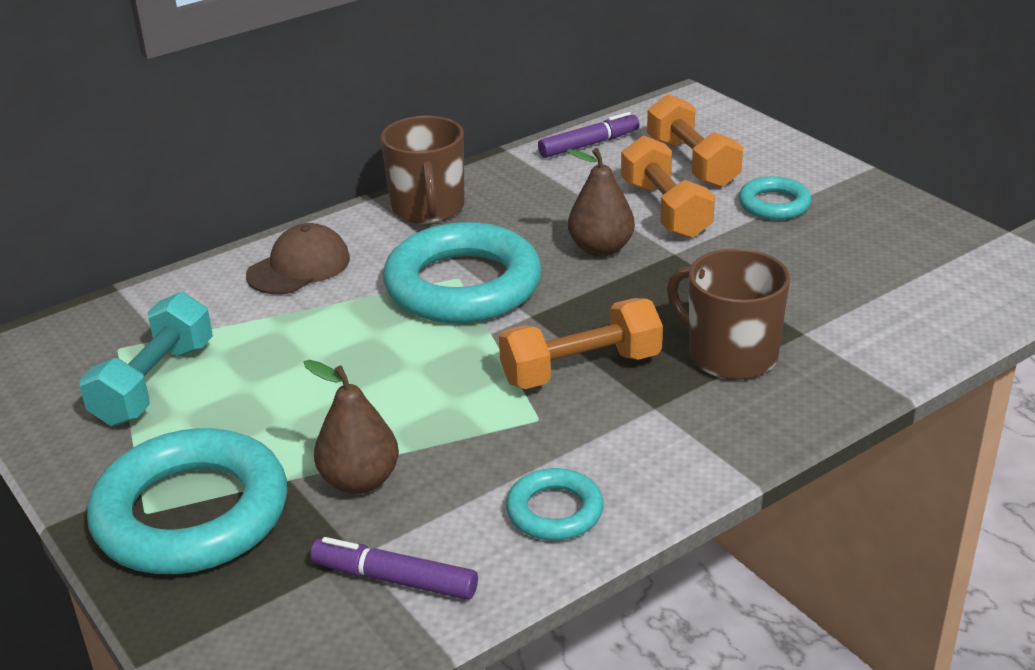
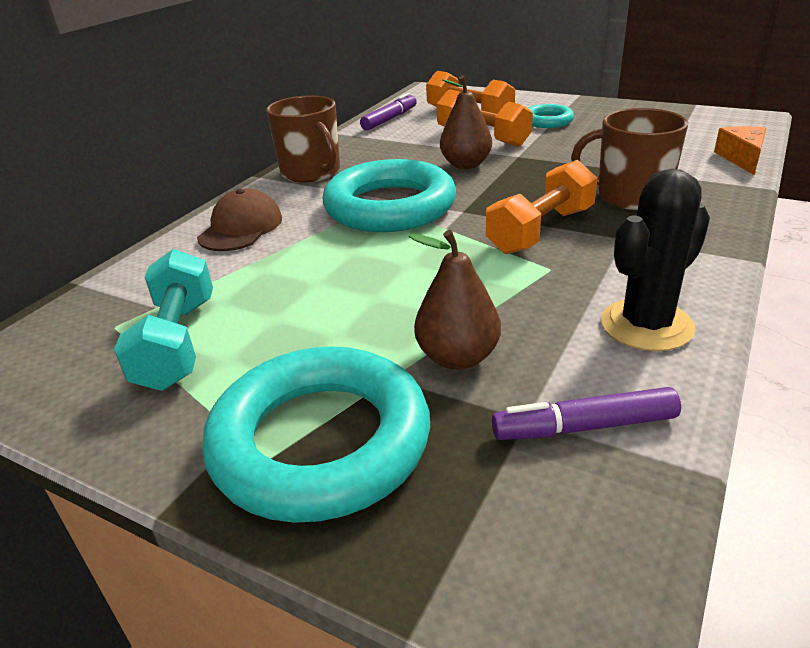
camera: 25 degrees left, 0 degrees up
turquoise ring [506,468,604,540] -> black cactus [601,169,710,351]
none -> orange cheese [714,126,766,175]

